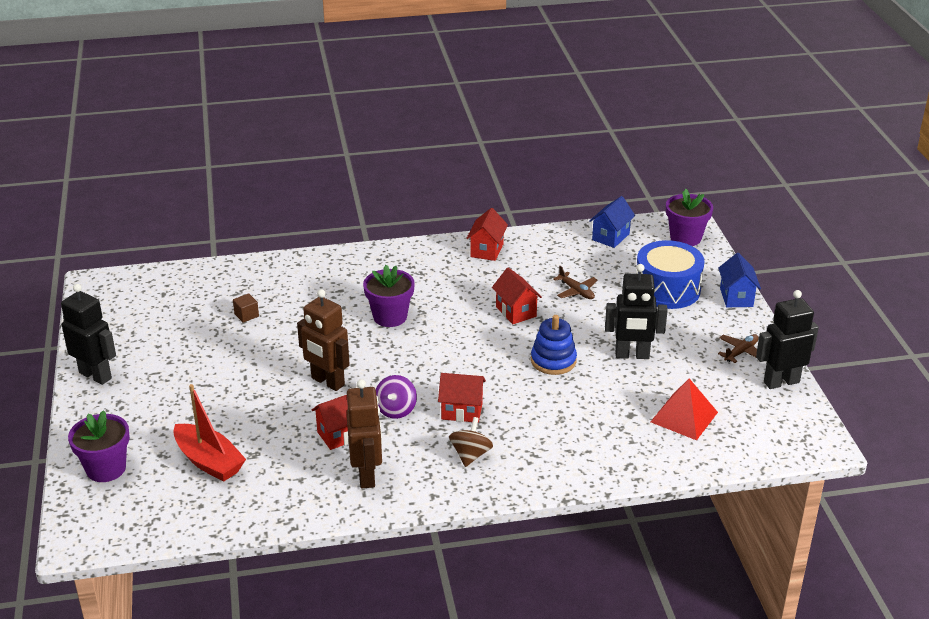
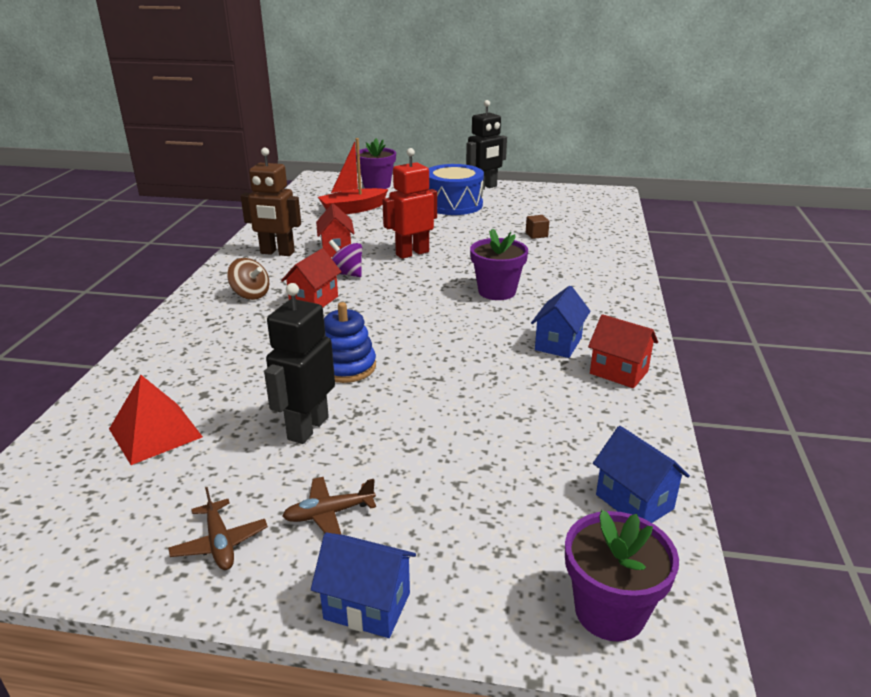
camera: 110 degrees right, 5 degrees down
brown robot [297,289,350,391] -> red robot [382,148,437,259]
red house [492,268,542,324] -> none
brown plane [553,266,597,299] -> brown plane moved to [282,477,376,535]
blue drum [636,240,705,309] -> blue drum moved to [428,164,484,215]
black robot [756,290,819,389] -> none
none -> blue house [531,286,591,358]

